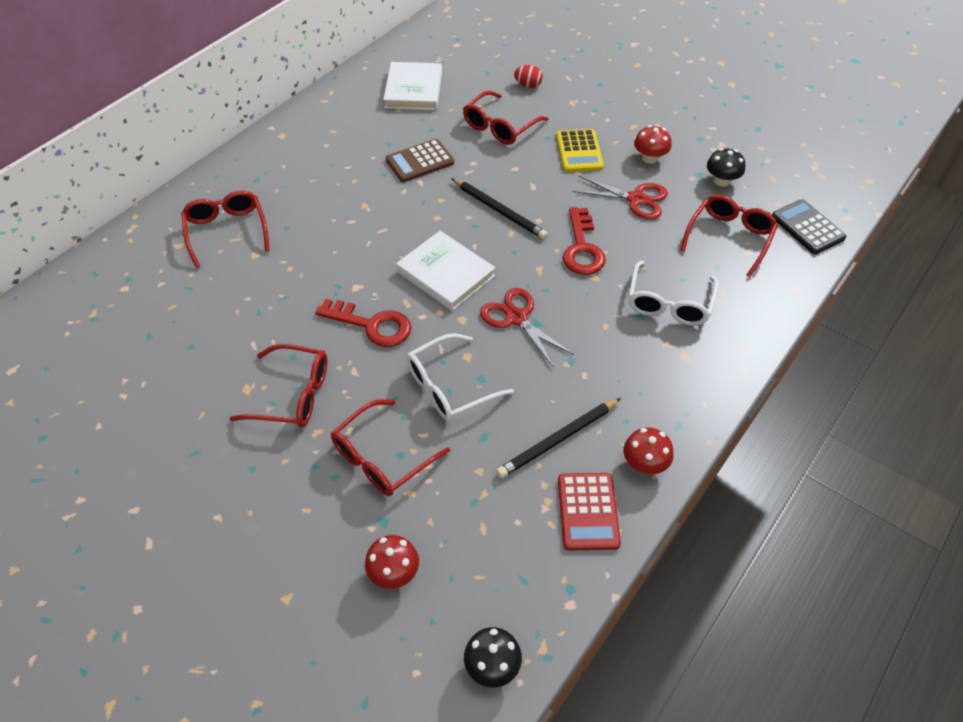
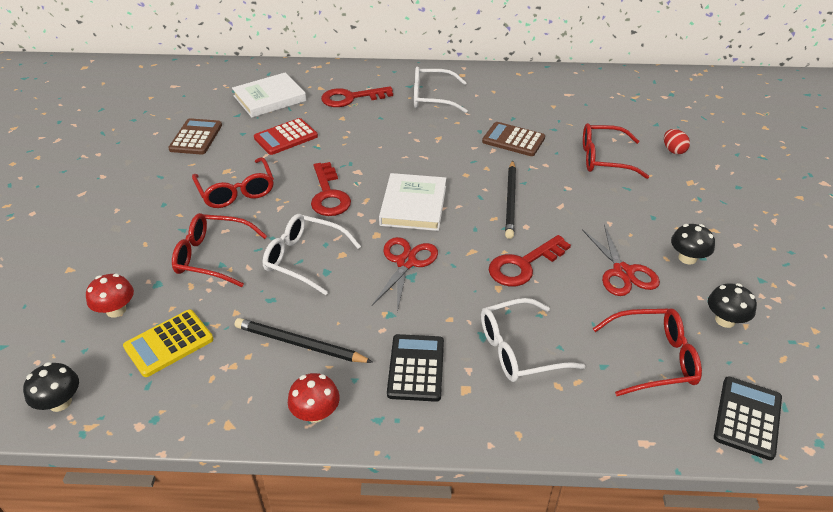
camera: 55 degrees right, 10 degrees down
red glasses [181,190,270,268] -> red key [321,86,393,107]
white book [383,62,442,110] -> white book moved to [232,72,306,118]
yellow calculator [556,129,604,172] -> yellow calculator moved to [123,310,213,377]
red calculator [558,473,621,551] -> red calculator moved to [254,118,318,155]
red mushroom [634,125,672,164] -> black mushroom [671,224,715,265]
none -> brown calculator [168,118,222,155]
none -> black calculator [387,334,444,402]
none -> white glasses [414,67,468,113]

